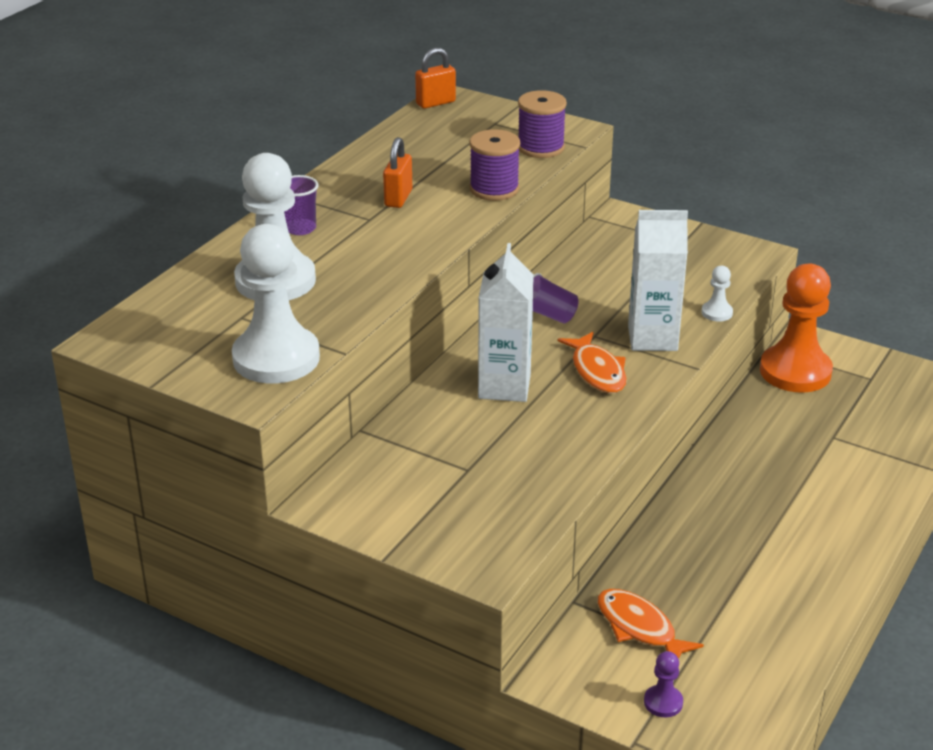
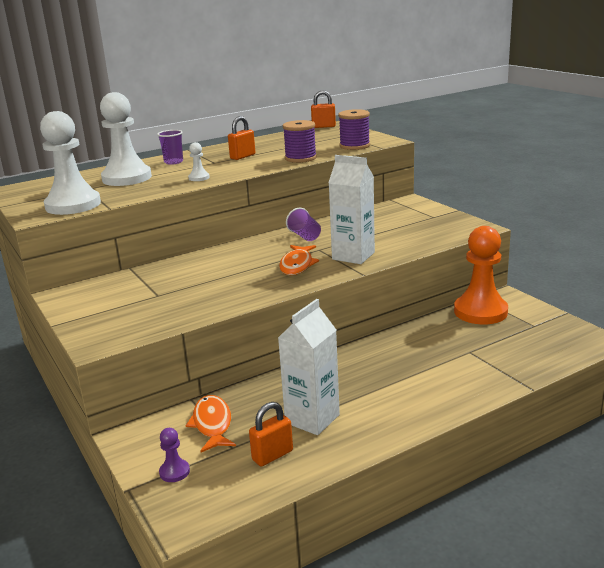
camera: 30 degrees right, 10 degrees down
white carton [478,243,534,402] -> white carton moved to [278,299,340,435]
white pawn [702,266,733,322] -> white pawn moved to [188,142,210,181]
none -> orange padlock [249,402,293,467]

